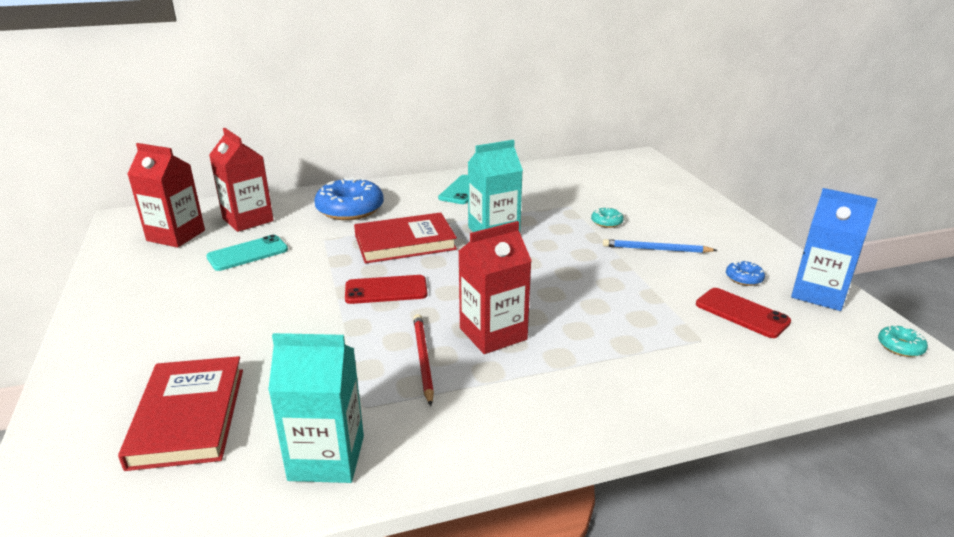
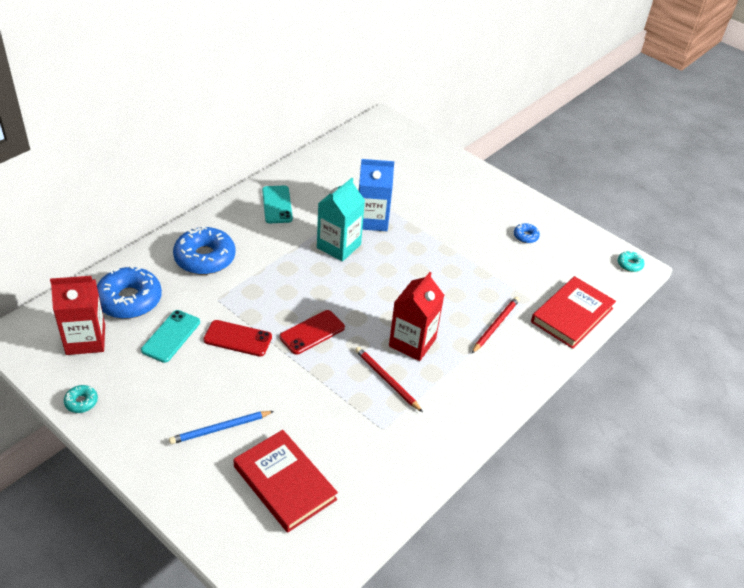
camera: 35 degrees left, 15 degrees up
red carton [209,128,274,232] -> blue donut [97,265,162,319]
turquoise carton [268,333,364,483] -> none
red book [354,212,457,264] -> red book moved to [531,276,616,349]
turquoise donut [591,208,624,228] -> turquoise donut moved to [64,385,98,413]
blue pencil [603,239,717,253] -> blue pencil moved to [169,411,274,444]
red phone [696,288,791,338] -> red phone moved to [203,320,272,357]
blue carton [791,188,878,311] -> blue carton moved to [359,159,394,231]
none -> red pencil [472,297,520,353]

